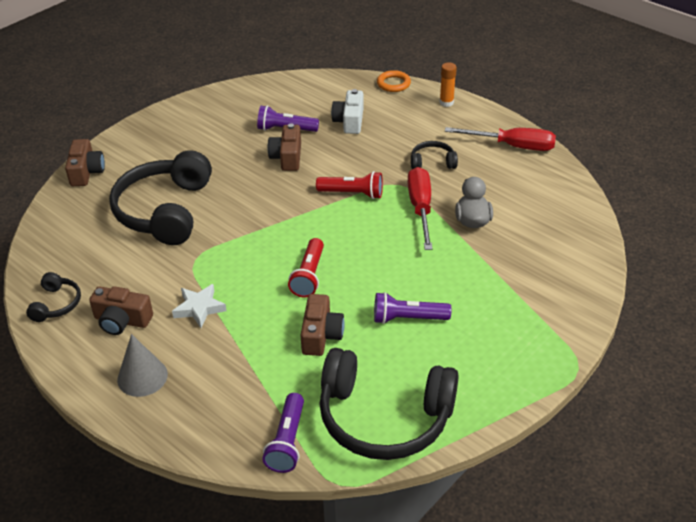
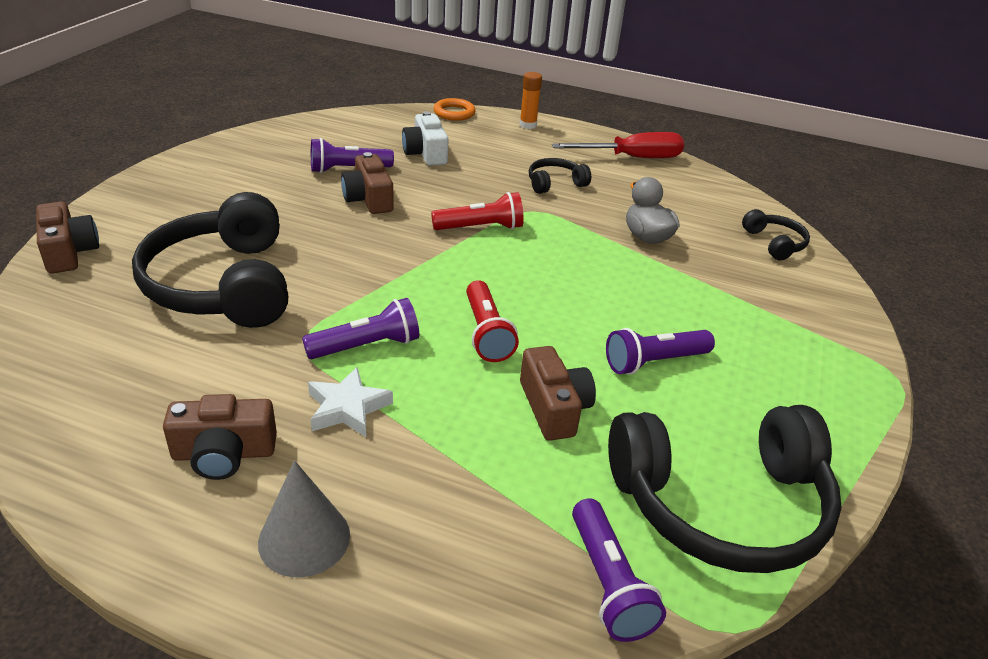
camera: 25 degrees left, 5 degrees down
black headphones [26,272,81,322] -> black headphones moved to [742,209,810,260]
red screwdriver [407,167,433,250] -> none
none -> purple flashlight [302,298,419,359]

